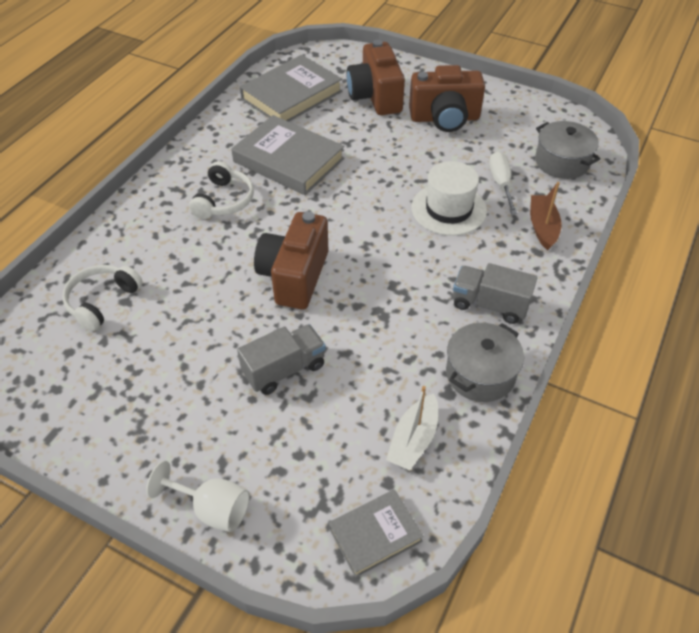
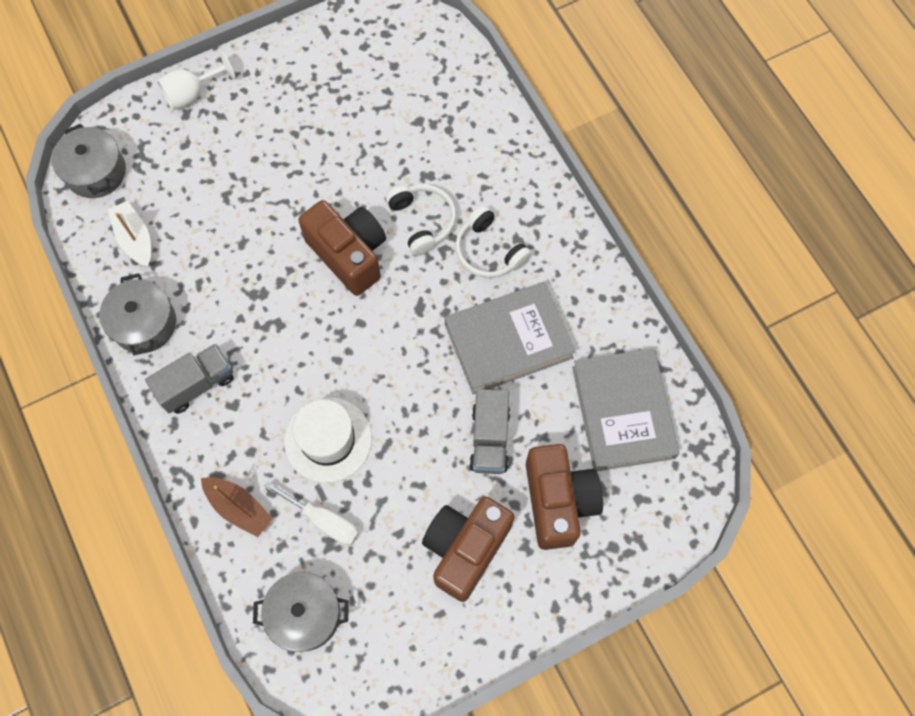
camera: 125 degrees right, 20 degrees up
white headphones [62,265,143,331] -> white headphones moved to [386,184,456,255]
grey truck [237,324,326,395] -> grey truck moved to [469,389,510,474]
grey book [329,489,424,578] -> grey pot [52,124,126,198]
brown camera [346,40,405,115] -> brown camera turned 60 degrees clockwise [526,444,603,550]

